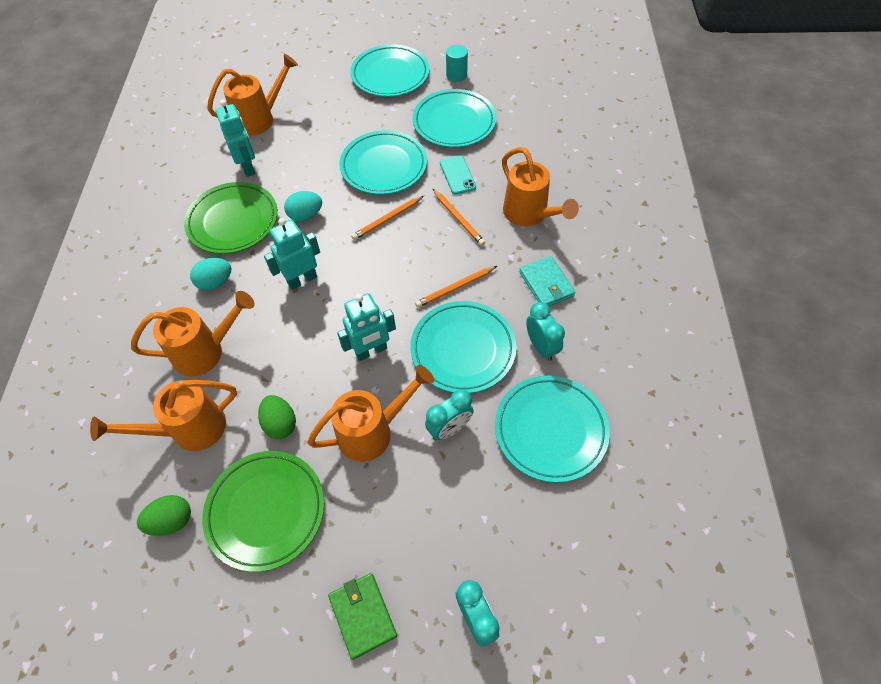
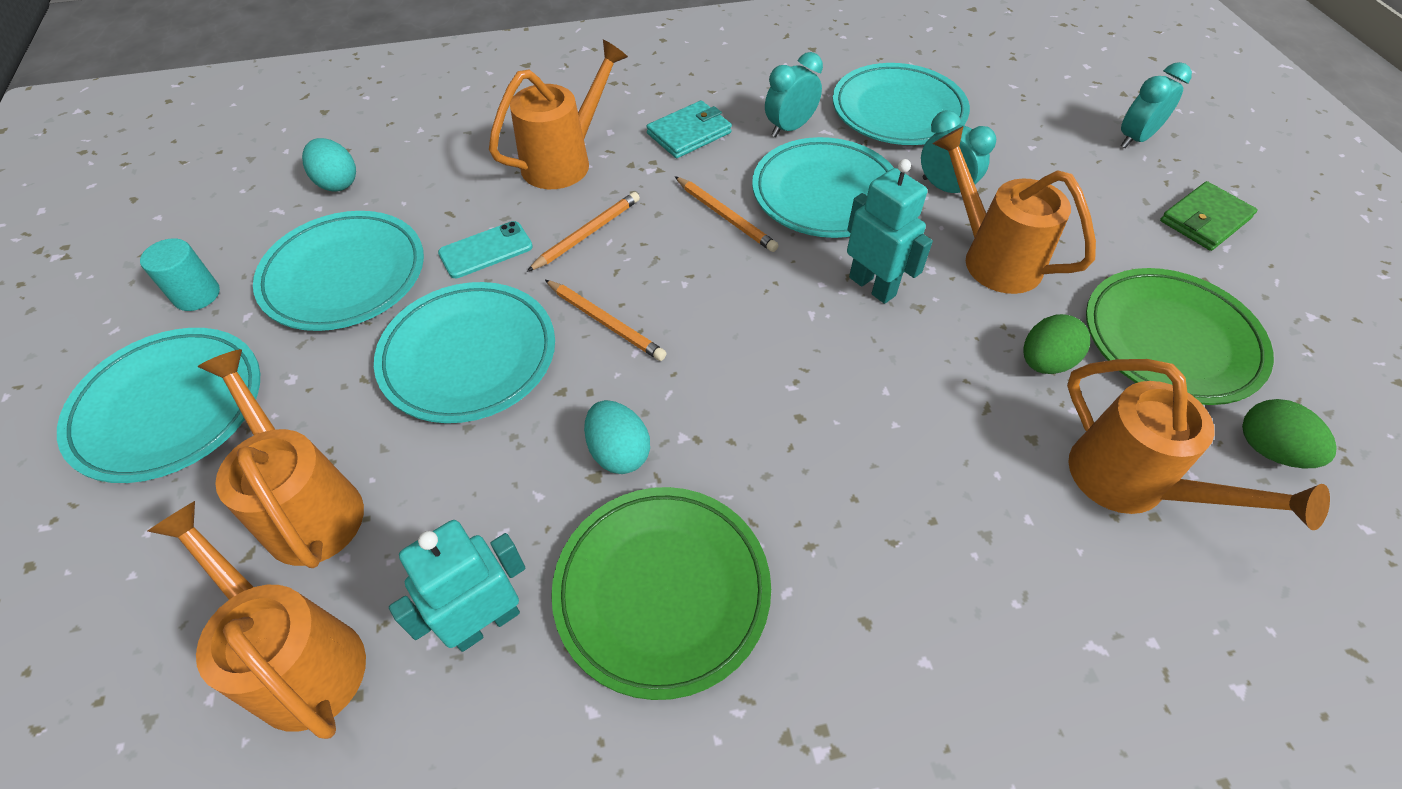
camera: 105 degrees left, 5 degrees down
orange watering can [131,291,255,376] -> orange watering can moved to [198,349,364,568]
turquoise egg [190,258,231,290] -> turquoise egg moved to [302,138,356,192]
turquoise robot [264,218,320,290] -> none

